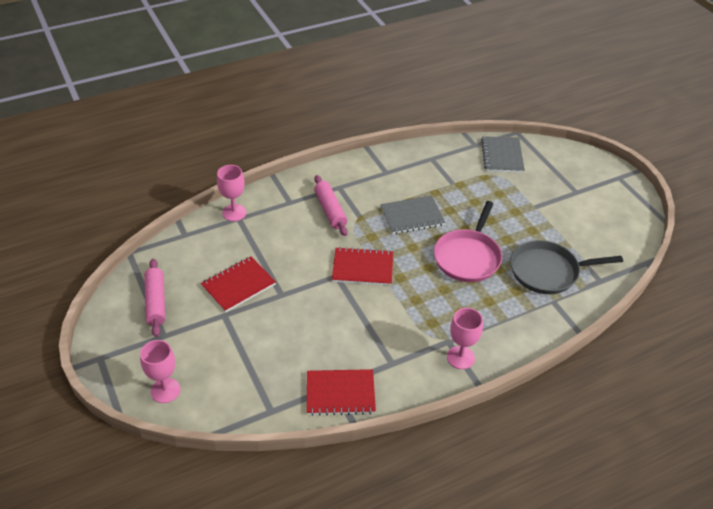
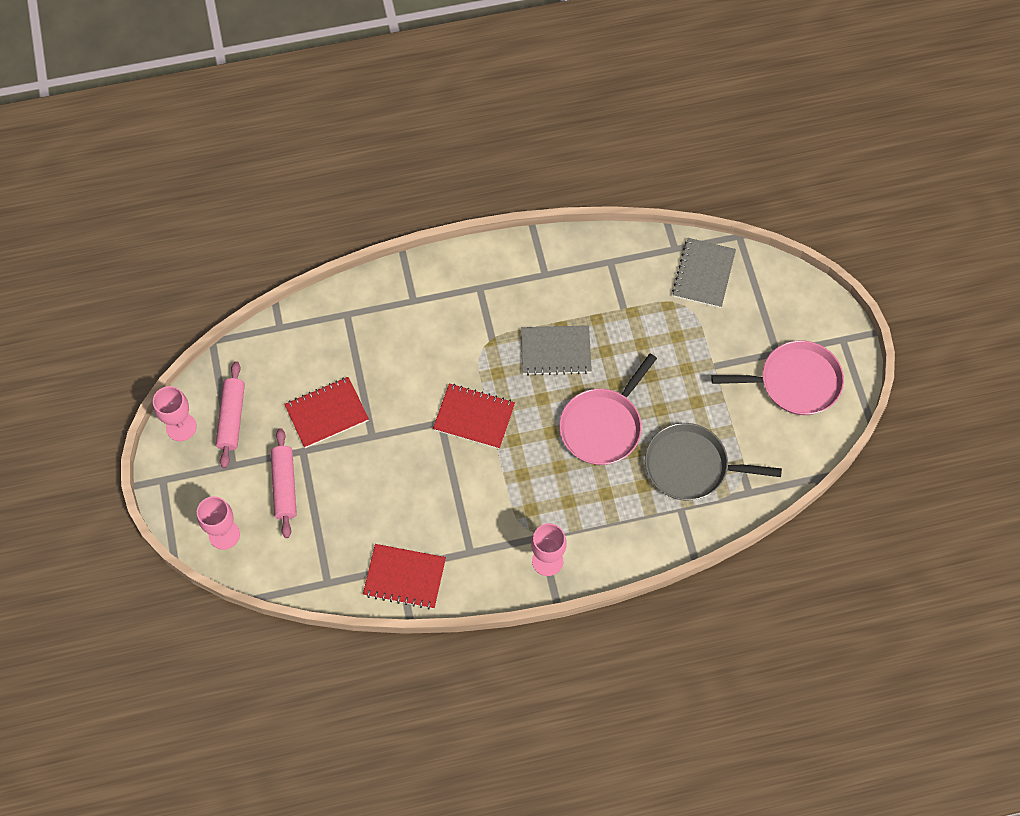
camera: 15 degrees right, 20 degrees up
pink goblet [217,165,246,221] -> pink goblet moved to [153,386,197,441]
pink rolling pin [314,175,348,236] -> pink rolling pin moved to [271,428,297,538]
none -> pink pan [711,340,844,415]

